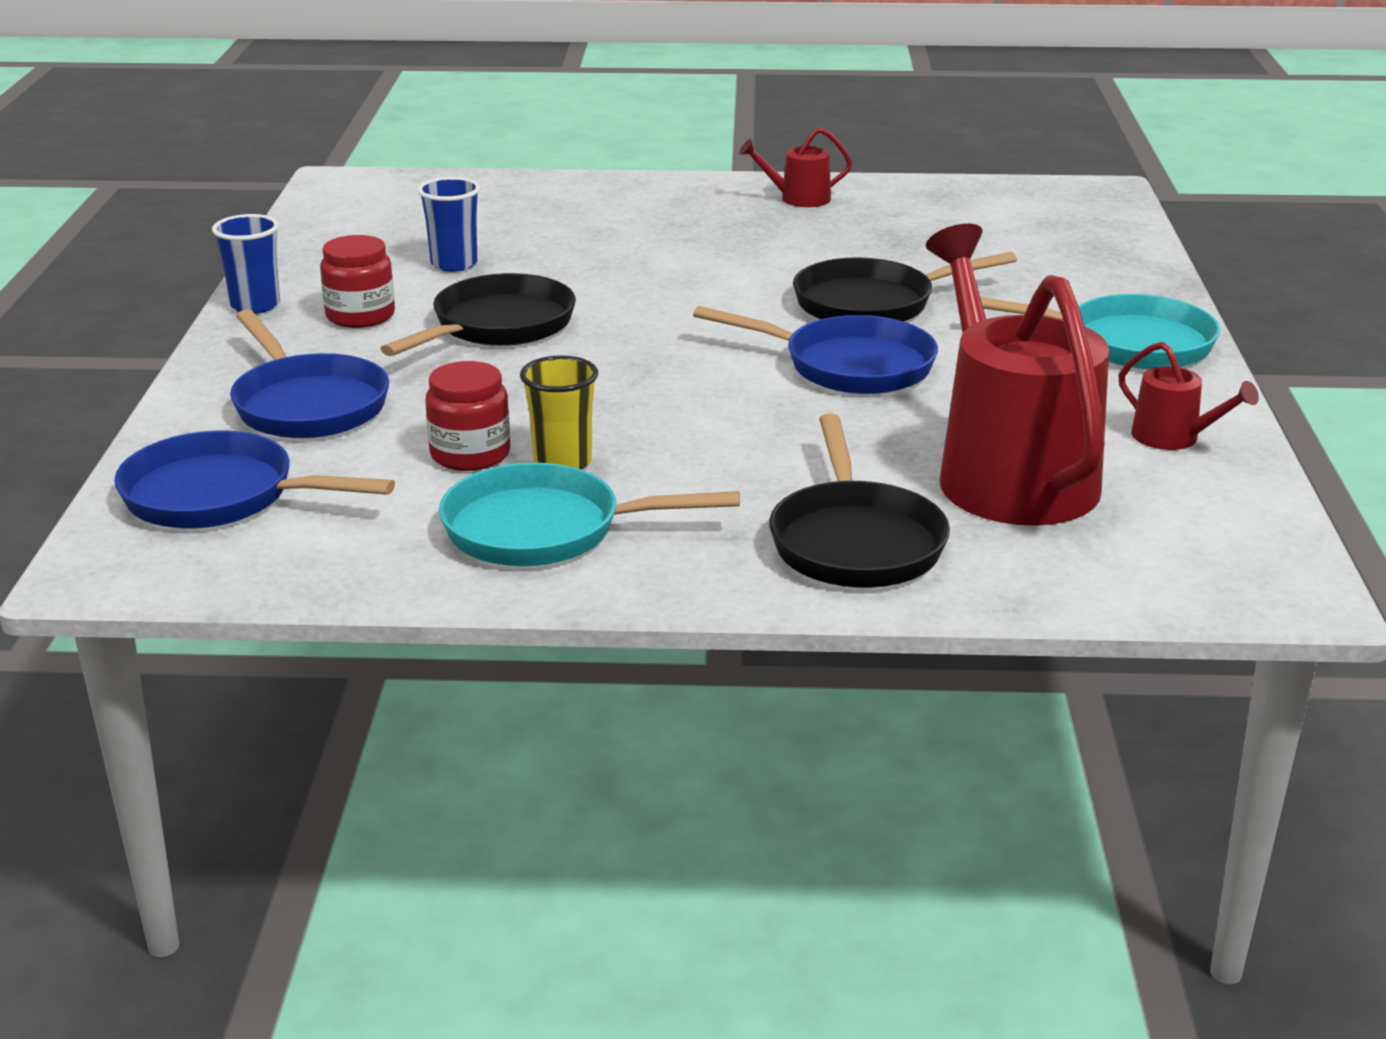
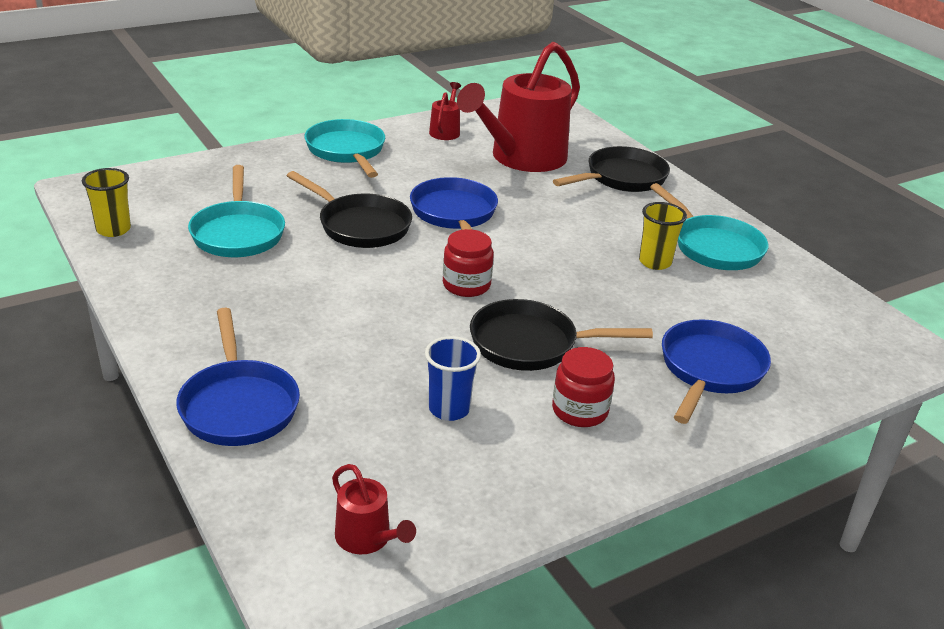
camera: 125 degrees left, 5 degrees up
blue pan [114,431,395,529] -> blue pan moved to [176,308,300,446]
blue cup [212,214,280,314] -> none
red jar [425,361,510,471] -> red jar moved to [443,229,494,297]
red watering can [739,127,852,207] -> red watering can moved to [332,464,416,555]
none -> yellow cup [82,168,131,237]
none -> turquoise pan [188,165,285,257]

